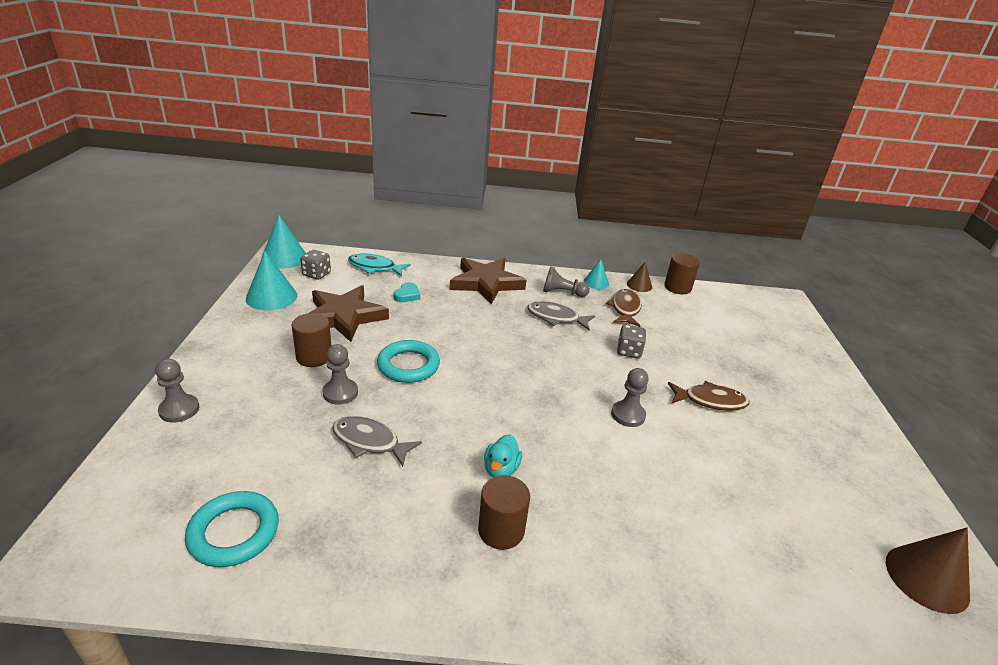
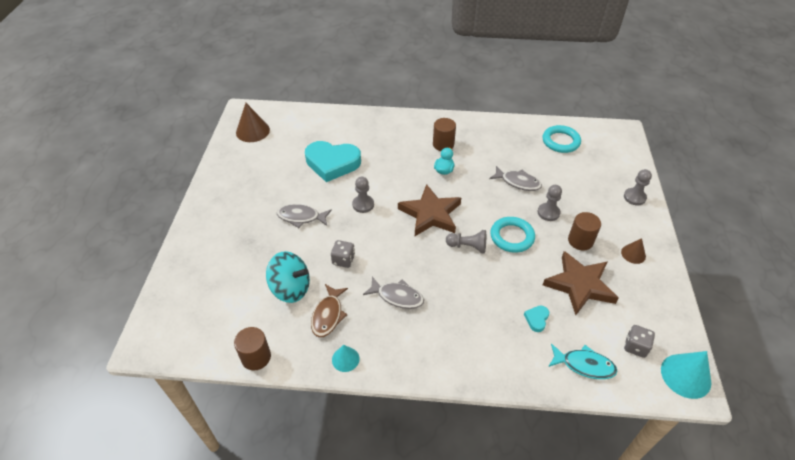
camera: 175 degrees left, 15 degrees up
turquoise cone [246,251,297,310] -> none
brown star [450,258,526,305] -> brown star moved to [398,184,461,236]
grey pawn [543,267,590,297] -> grey pawn moved to [446,230,486,253]
brown cone [627,262,652,292] -> brown cone moved to [621,238,646,264]
brown fish [668,381,749,411] -> grey fish [277,204,332,228]
none -> turquoise spinning top [266,251,310,303]
none -> turquoise heart [305,141,361,182]

